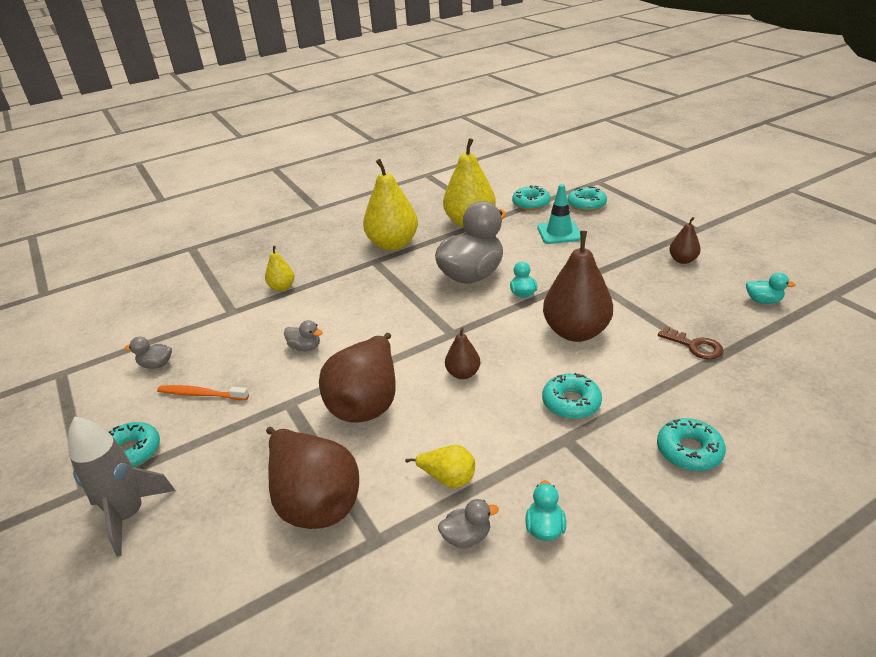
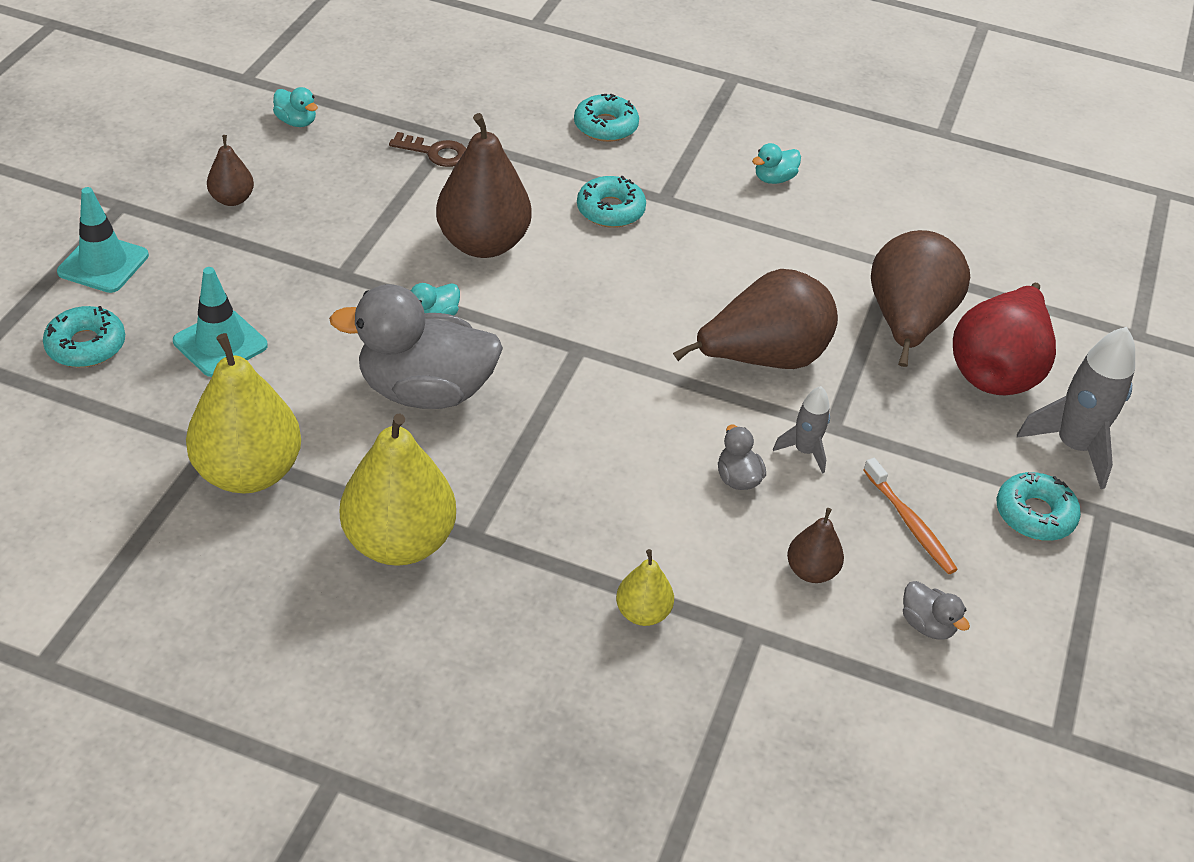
camera: 135 degrees left, 10 degrees up
yellow pear [405,445,475,488] -> none
grey duck [438,499,499,548] -> none
brown pear [445,328,480,379] -> brown pear moved to [787,508,844,583]
turquoise donut [512,185,551,210] -> none
brown key [658,326,724,360] -> brown key turned 105 degrees clockwise [389,132,466,167]
turquoise duck [746,273,796,304] -> turquoise duck turned 150 degrees clockwise [273,87,318,127]
none -> turquoise traffic cone [57,187,149,293]
none -> grey rocket [773,386,830,474]
none -> red pear [953,283,1056,395]

